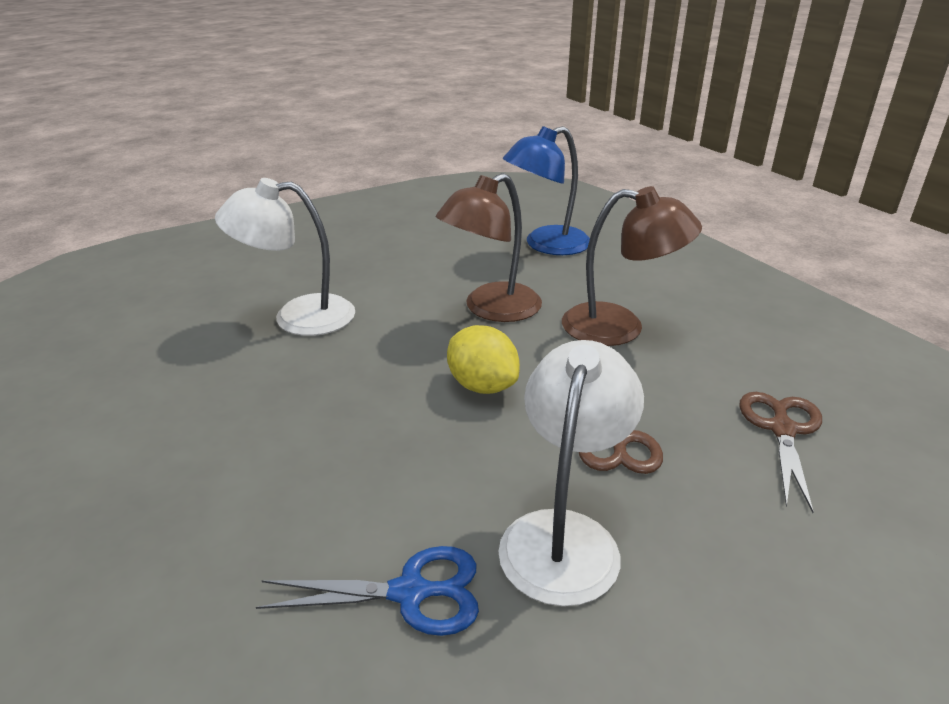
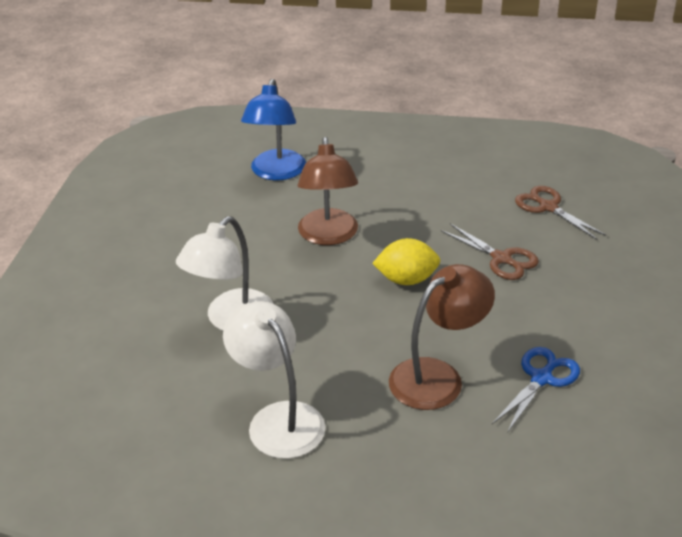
camera: 50 degrees left, 5 degrees up
white lamp [498,340,644,606] -> white lamp moved to [223,301,326,459]
brown lamp [562,186,702,346] -> brown lamp moved to [389,264,495,410]

